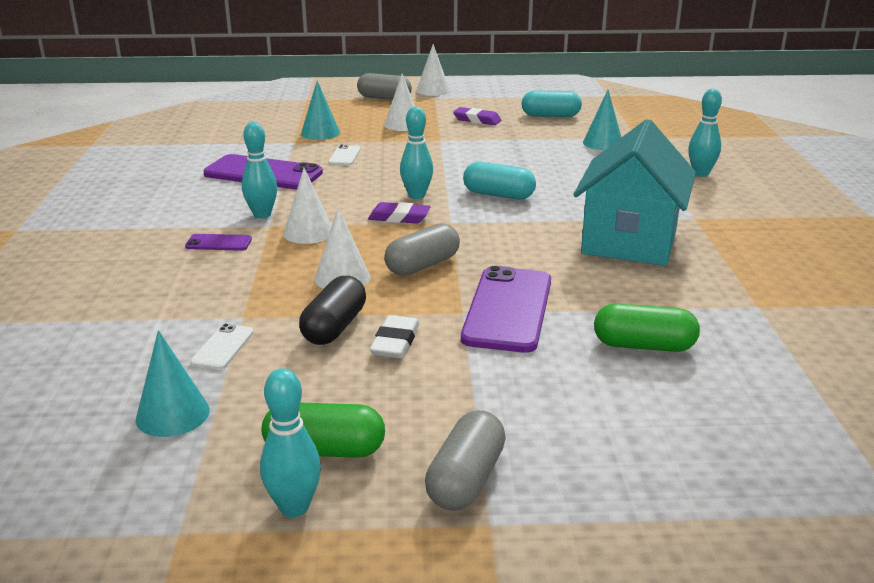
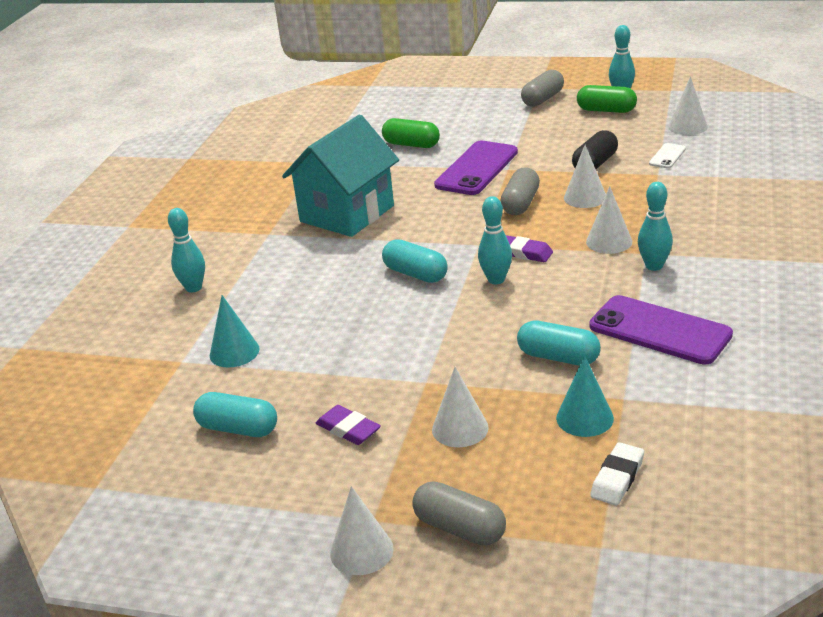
camera: 160 degrees left, 5 degrees up
turquoise cone [136,330,210,437] -> white cone [668,77,708,135]
purple phone [185,234,252,251] -> none
white phone [328,145,361,165] -> turquoise capsule [517,320,601,366]
white eraser [370,315,419,358] -> white eraser moved to [590,442,644,505]
grey capsule [384,223,460,276] -> grey capsule turned 45 degrees counterclockwise [500,167,540,215]

